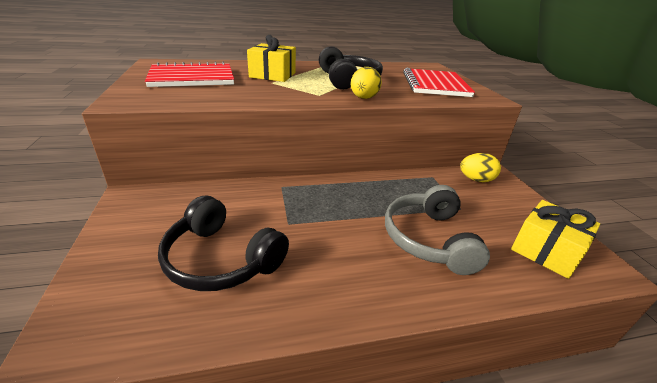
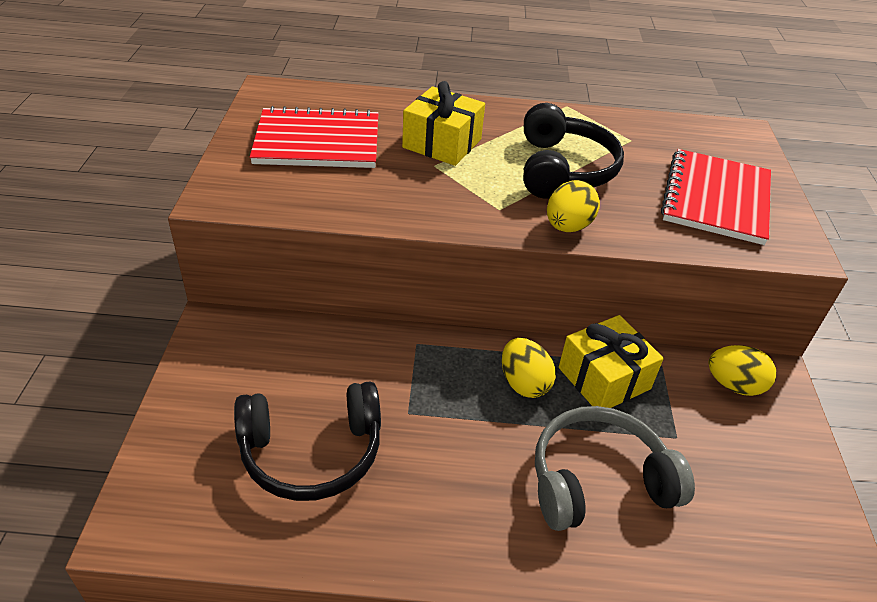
camera: 15 degrees right, 10 degrees up
black headphones [158,196,289,291] -> black headphones turned 60 degrees counterclockwise [234,382,381,501]
grey headphones [385,185,490,275] -> grey headphones turned 60 degrees clockwise [535,406,695,531]
yellow gift [511,200,600,279] -> yellow gift moved to [559,315,664,408]
none -> yellow egg [502,338,556,398]

